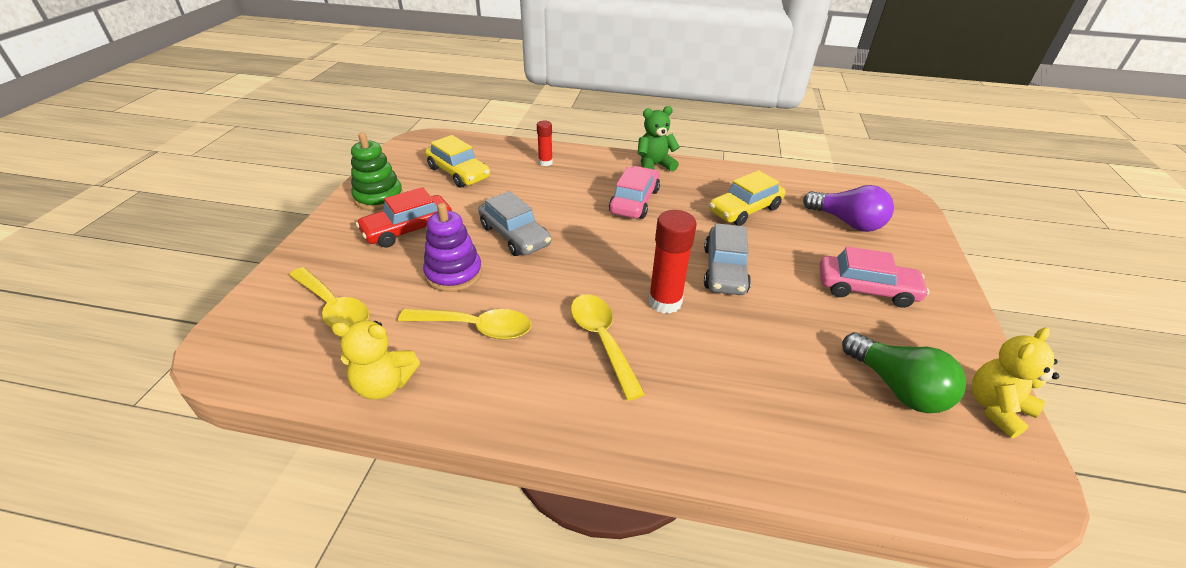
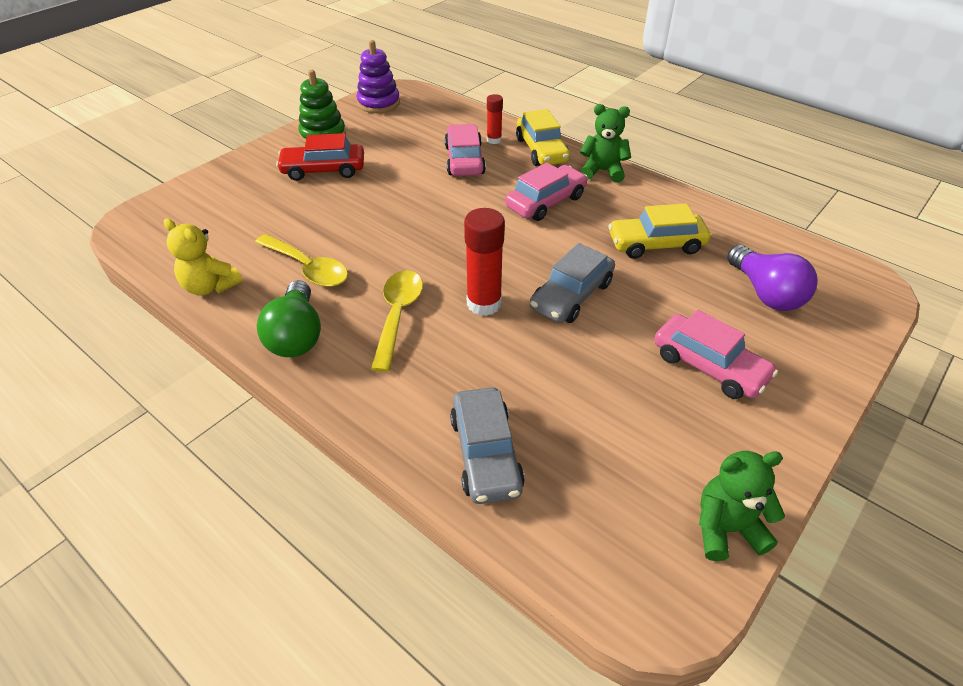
camera: 30 degrees right, 5 degrees up
yellow spoon [289,267,369,328] -> none
purple stacking toy [423,203,482,292] -> purple stacking toy moved to [356,40,400,113]
yellow car [425,135,490,188] -> yellow car moved to [516,109,570,166]
grey car [478,191,551,256] -> grey car moved to [450,387,525,504]
green light bulb [842,332,966,413] -> green light bulb moved to [257,280,321,357]
yellow teddy bear [972,328,1059,438] -> green teddy bear [699,451,785,561]
none -> pink car [444,124,486,176]

